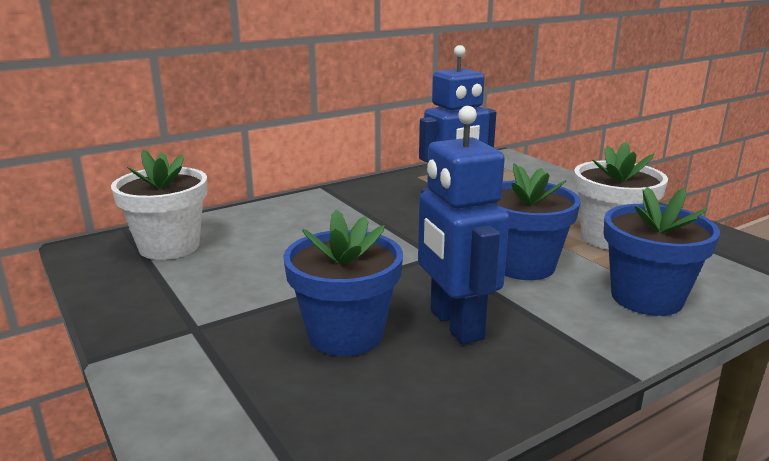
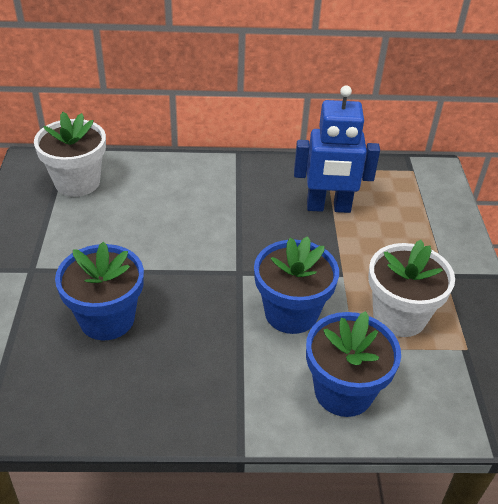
camera: 30 degrees right, 20 degrees up
blue robot [418,106,509,344] -> none

